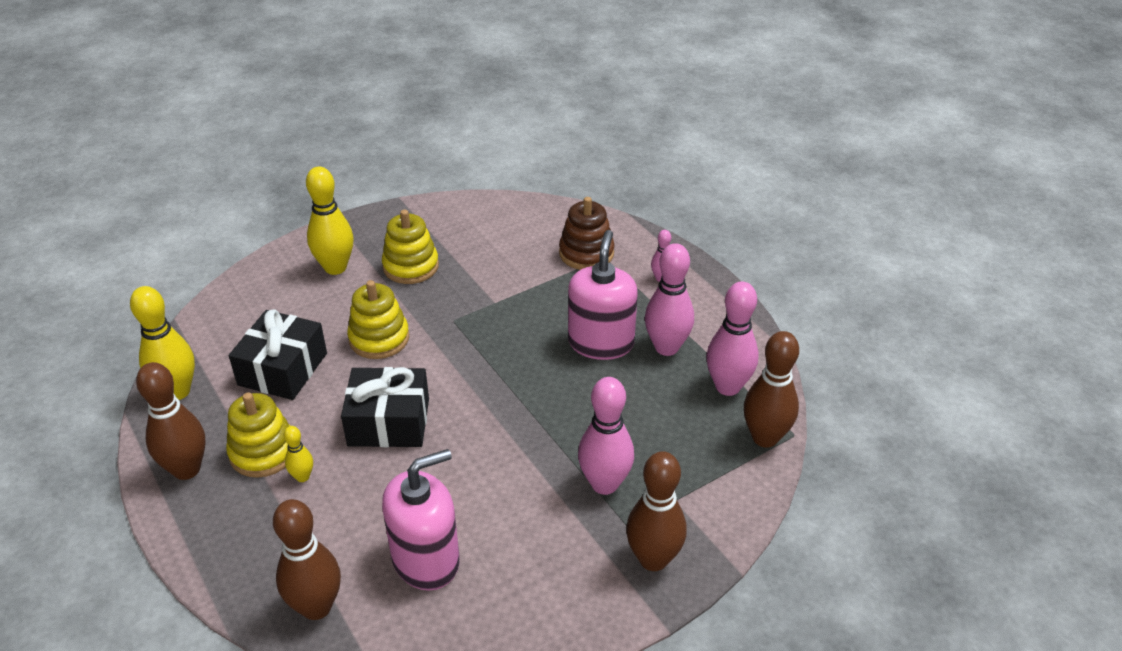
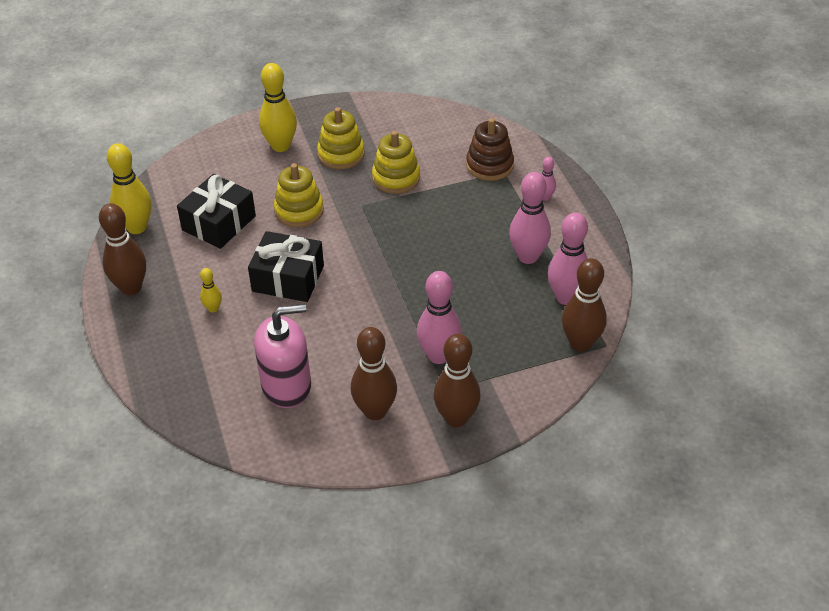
camera: 15 degrees right, 5 degrees up
yellow stacking toy [226,392,290,478] -> yellow stacking toy moved to [372,131,420,194]
brown bowling pin [273,499,341,620] -> brown bowling pin moved to [351,327,397,420]
pink soap dispenser [568,230,638,360] -> none

